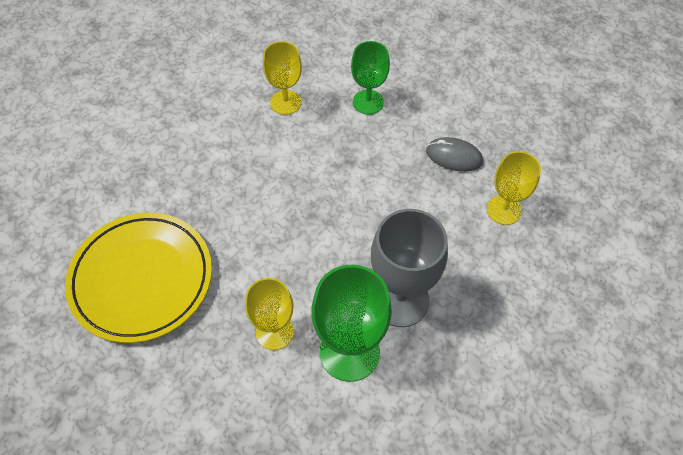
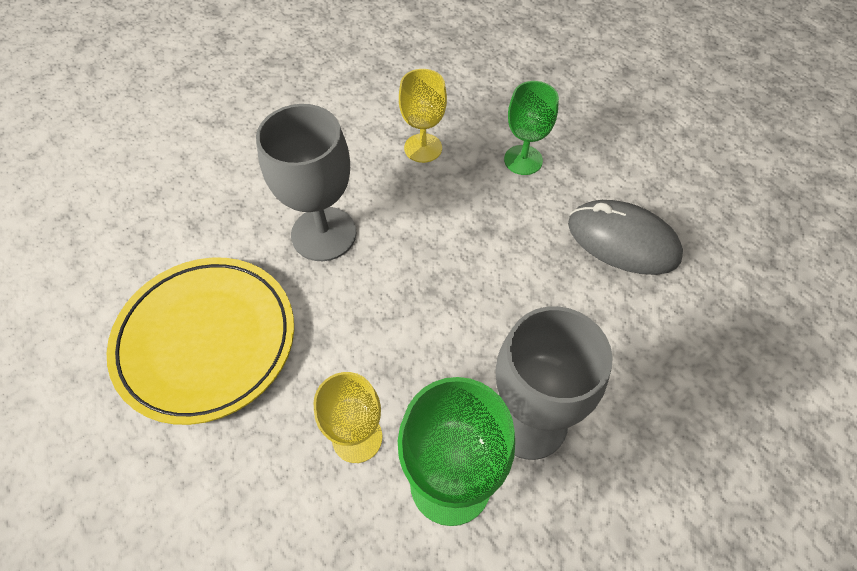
camera: 10 degrees right, 0 degrees up
grey mouse [426,137,483,172] -> grey mouse [568,200,683,275], size x1.57
yellow goblet [487,151,541,225] -> none
none -> grey goblet [256,104,356,261]

